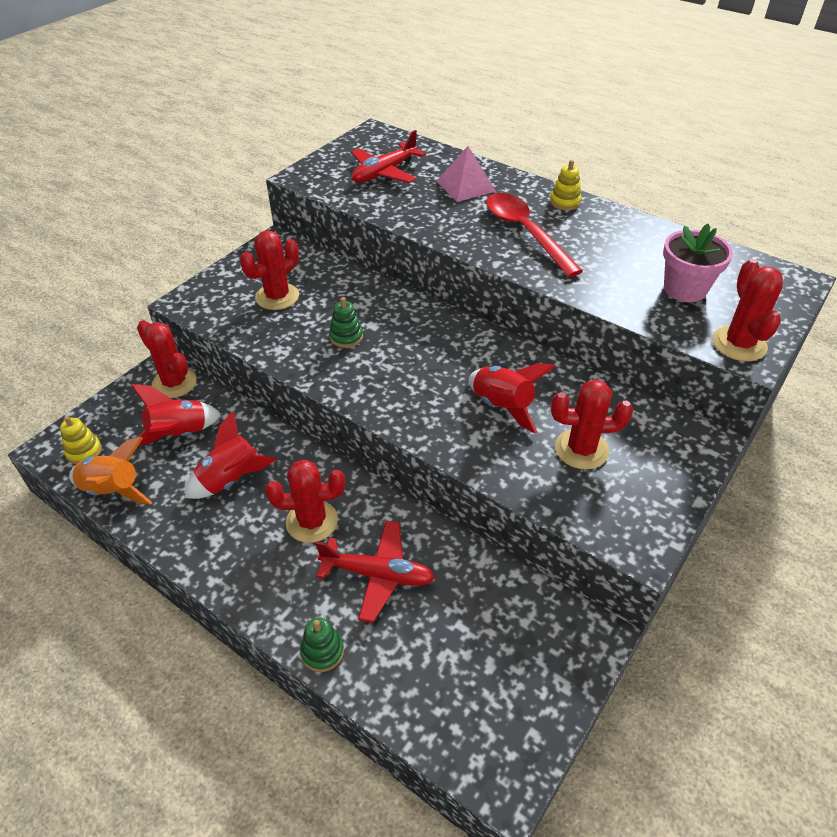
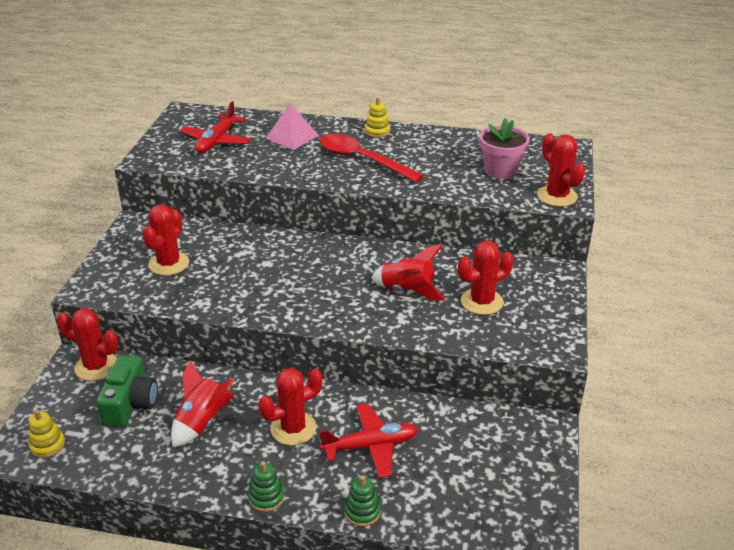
camera: 25 degrees left, 10 degrees down
orange rocket [69,437,153,505] -> none
red rocket [131,384,221,445] -> green camera [96,355,158,427]
green stacking toy [329,297,363,348] -> green stacking toy moved to [248,461,285,512]

